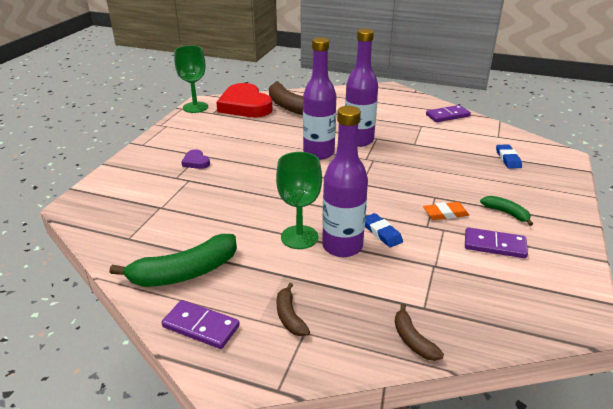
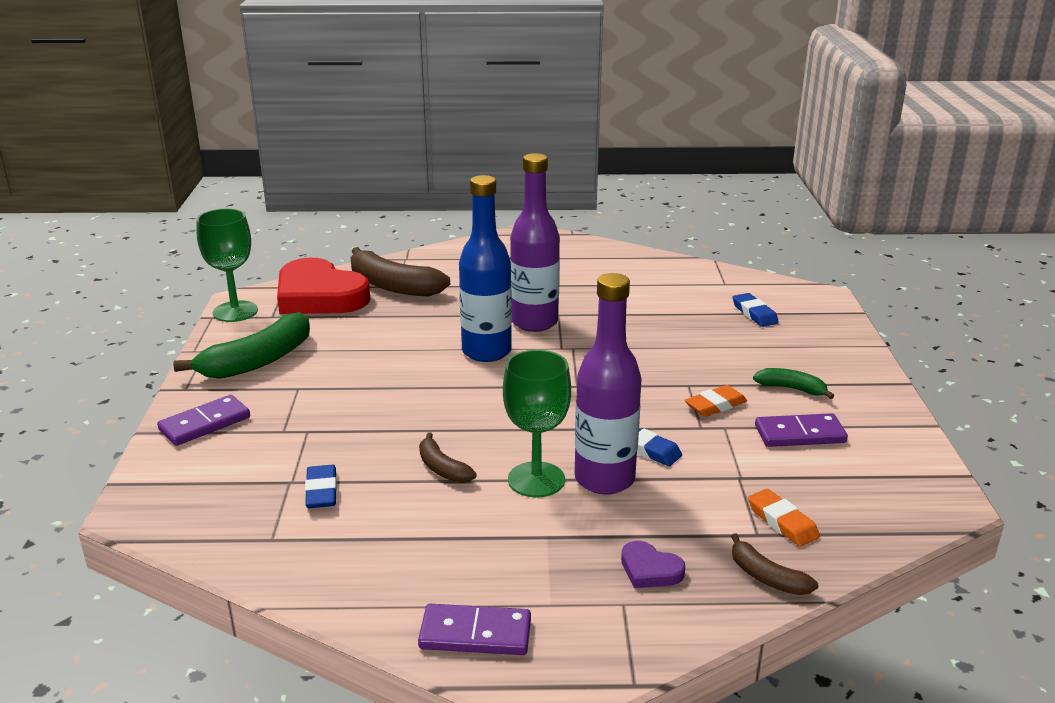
camera: 20 degrees left, 5 degrees down
green banana [110,234,237,287] -> green banana moved to [173,312,310,379]
purple heart [182,150,210,169] -> purple heart moved to [621,541,685,588]
brown banana [277,283,310,336] -> brown banana moved to [419,432,477,483]
purple bottle [303,37,336,160] -> blue bottle [459,175,512,362]
purple domino [426,105,471,122] -> purple domino moved to [157,395,250,446]
none -> blue eraser [305,465,337,508]
none -> orange eraser [748,489,820,547]

